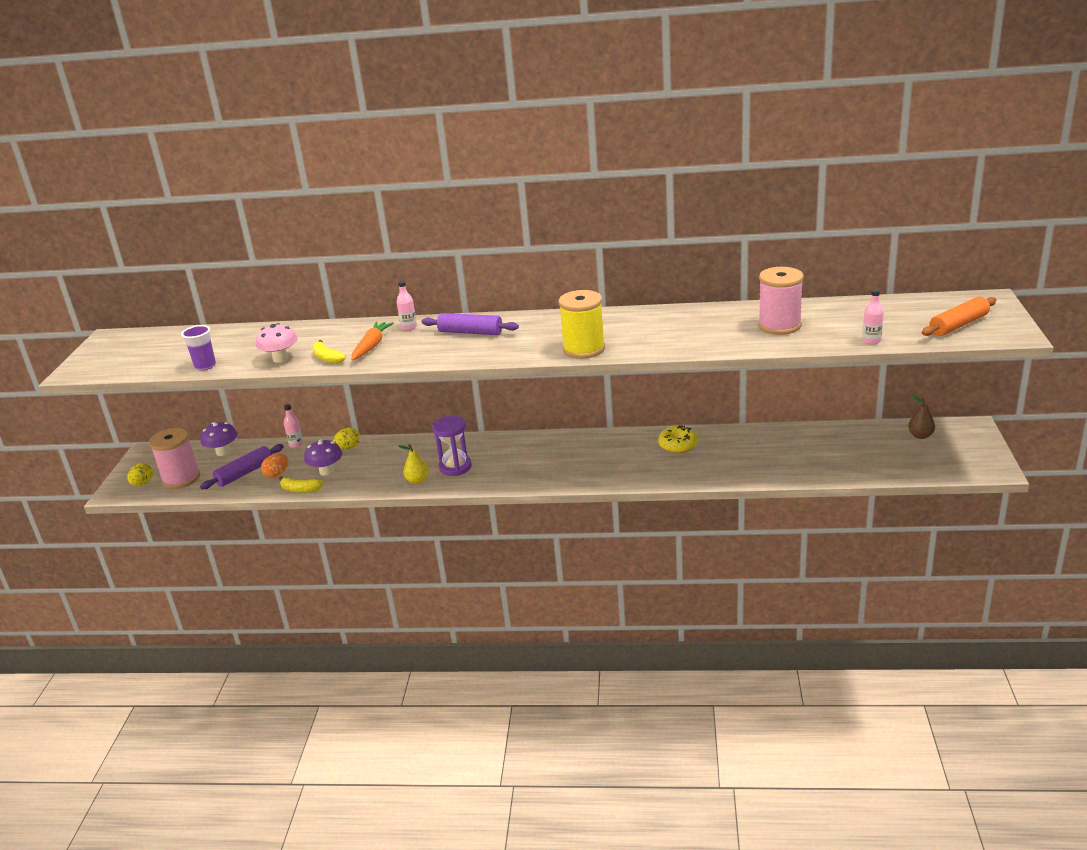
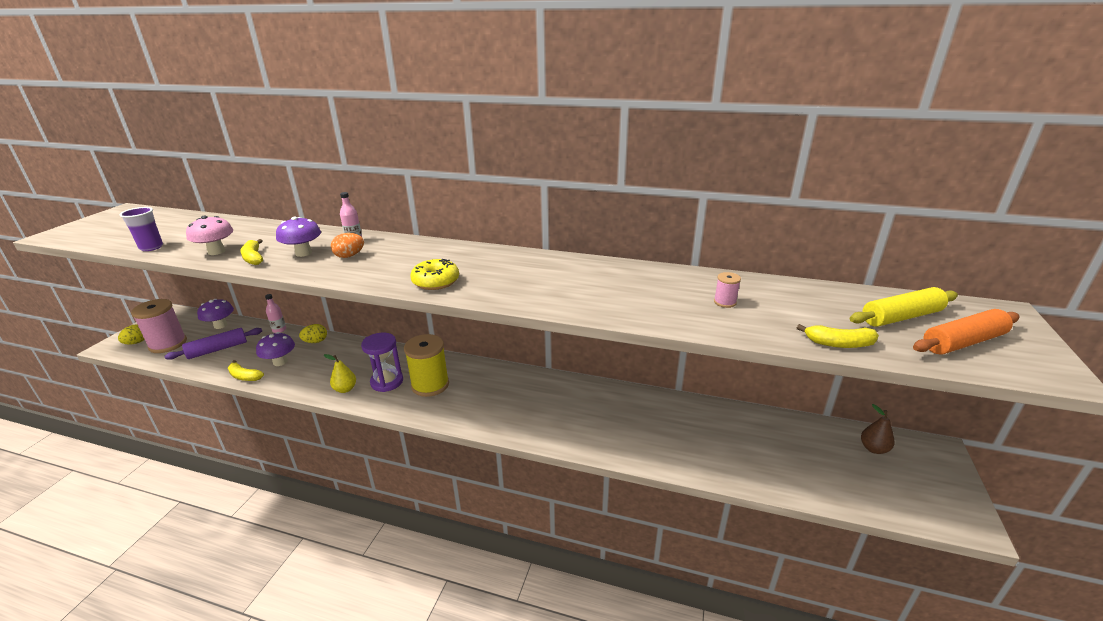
camera: 10 degrees right, 0 degrees up
orange egg [261,454,289,478] -> orange egg moved to [331,233,364,258]
orange carrot [351,322,394,361] -> purple mushroom [276,216,321,257]
purple rolling pin [422,313,519,335] -> none
yellow spool [559,290,605,359] -> yellow spool moved to [404,334,449,397]
yellow donut [658,425,698,453] -> yellow donut moved to [410,259,459,290]
pink spool [758,267,804,335] -> pink spool [714,272,741,308], size x0.44
pink bottle [862,289,884,345] -> yellow banana [797,324,879,348]
none -> yellow rolling pin [849,287,958,327]

